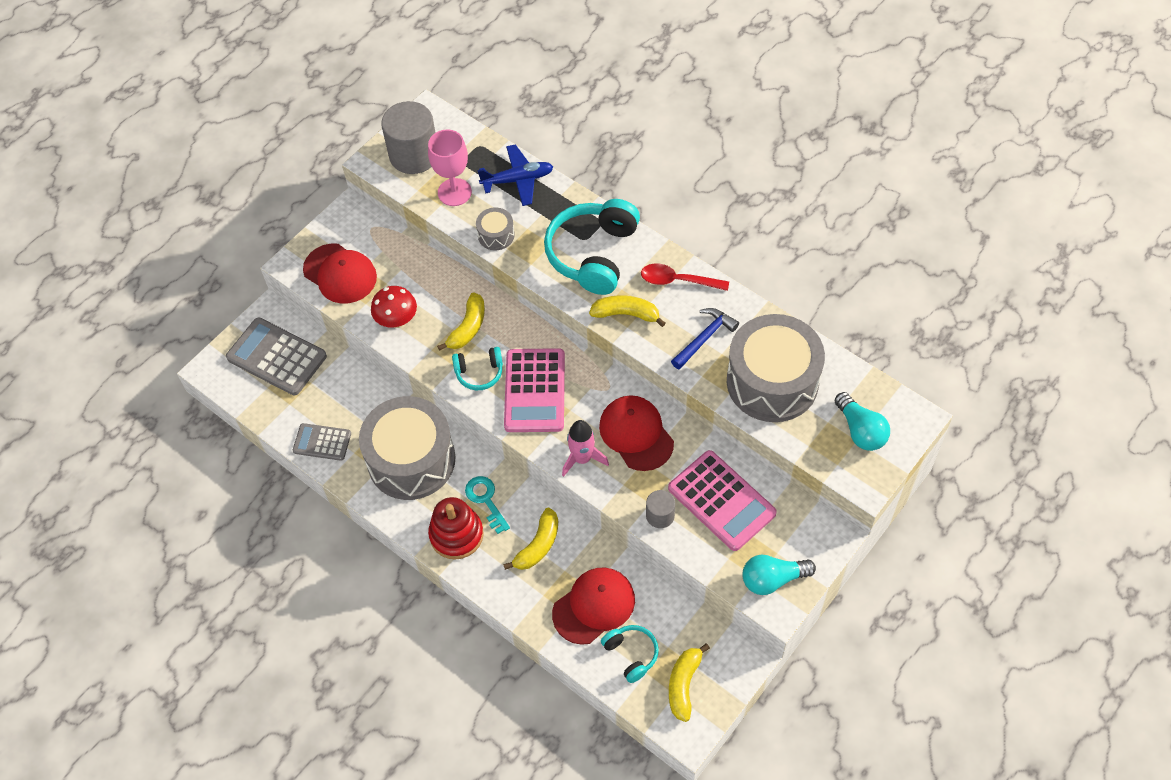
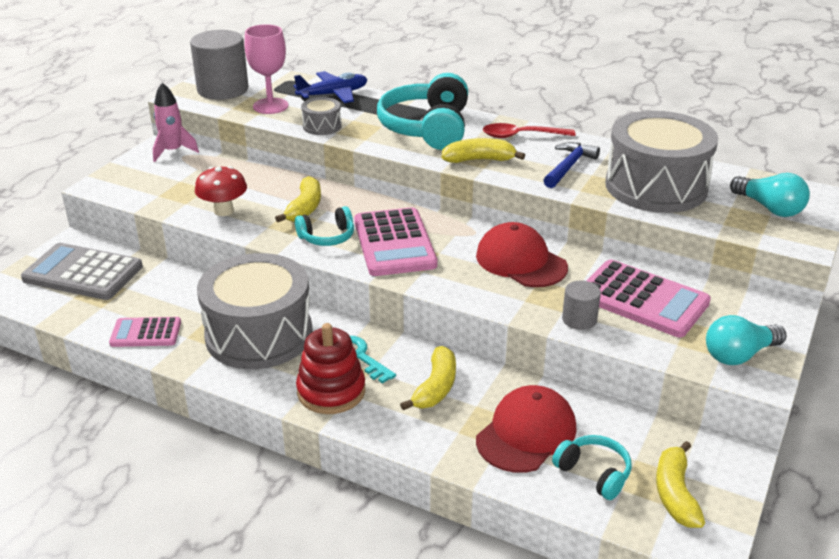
camera: 15 degrees left, 25 degrees down
grey calculator [293,423,351,461] -> pink calculator [109,317,181,347]
red cap [303,244,377,303] -> none
pink rocket [562,420,609,477] -> pink rocket moved to [153,83,199,162]

